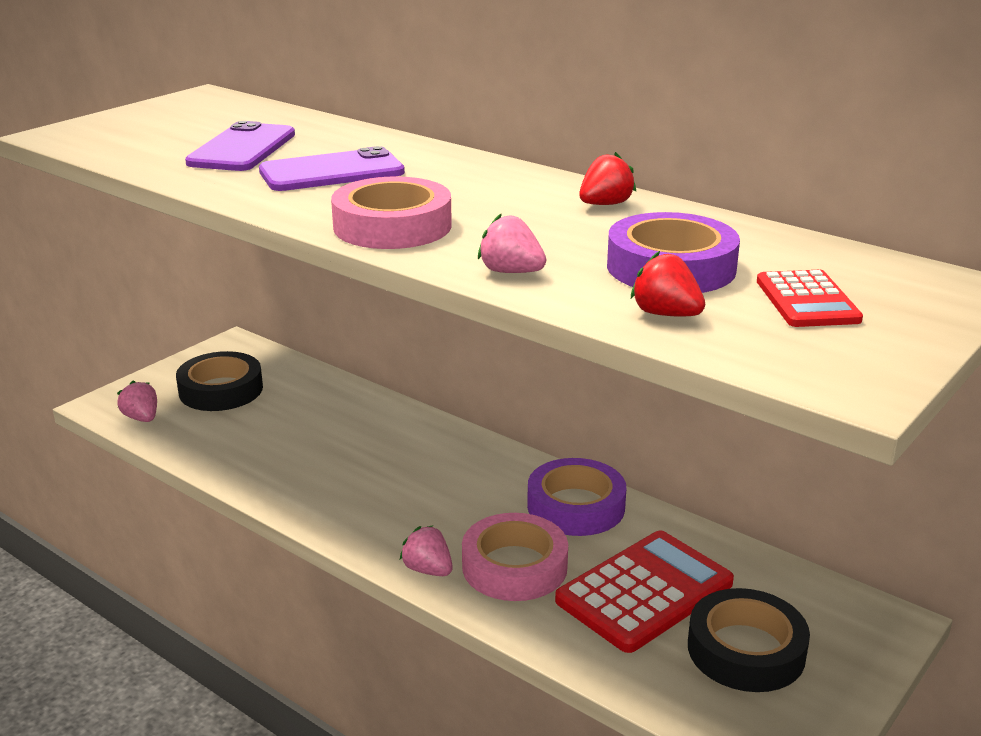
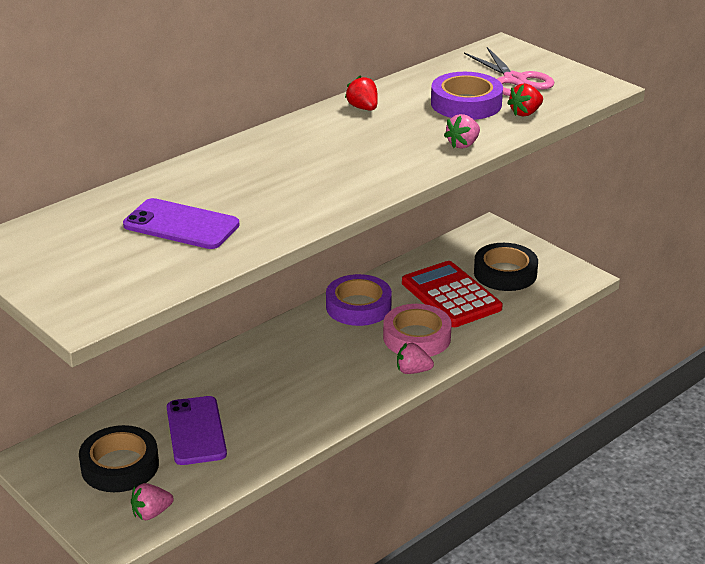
camera: 80 degrees left, 5 degrees up
purple phone [259,146,405,191] -> purple phone moved to [167,396,227,465]
pink tape [331,176,452,249] -> none
pink strawberry [400,525,453,576] -> pink strawberry turned 45 degrees clockwise [397,342,434,374]
red calculator [757,270,863,327] -> pink scissors [464,47,554,96]

